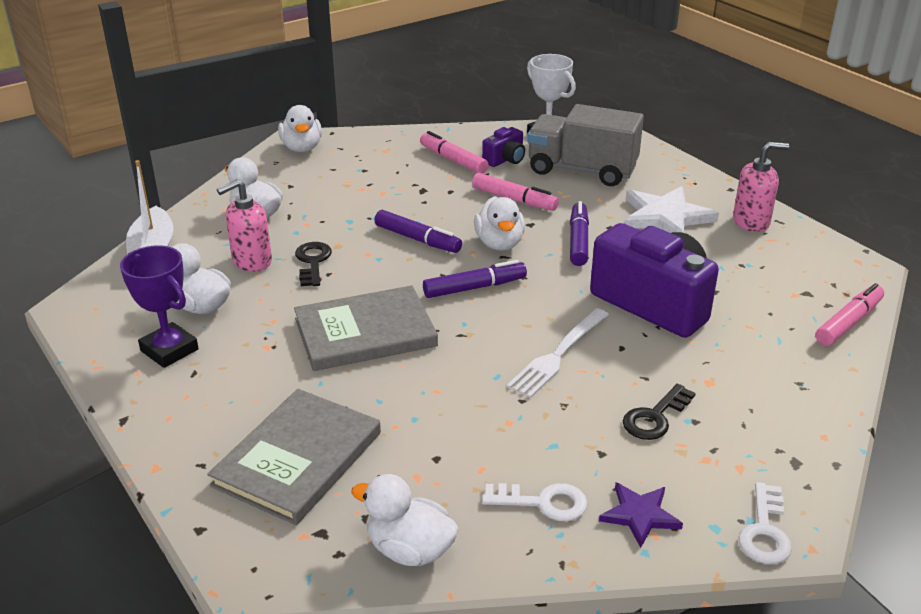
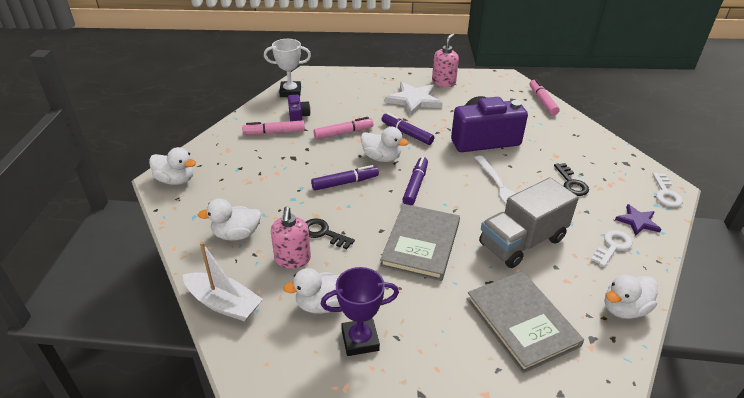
camera: 55 degrees left, 5 degrees up
grey truck [527,104,644,186] -> grey truck moved to [479,177,579,268]
white key [738,482,792,564] -> white key turned 45 degrees clockwise [653,173,683,207]

